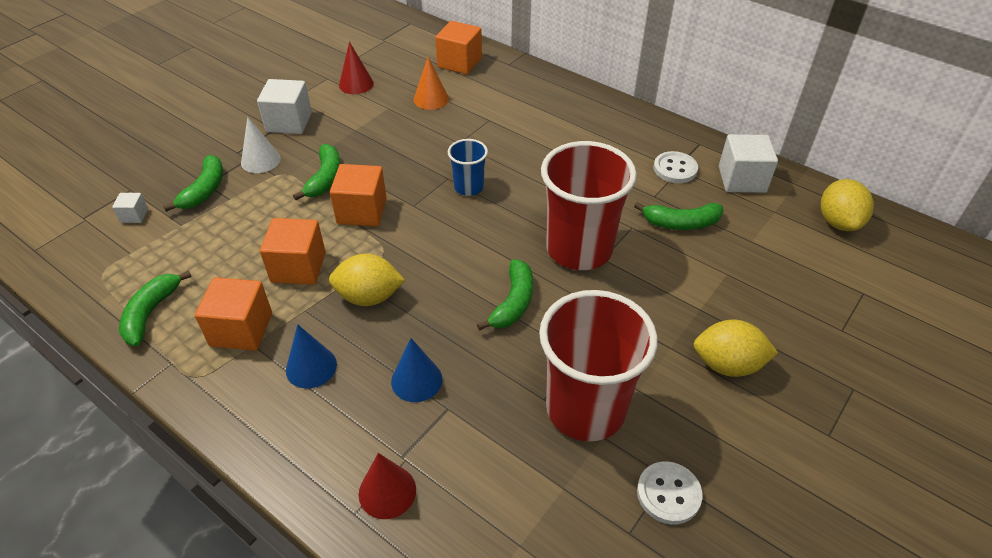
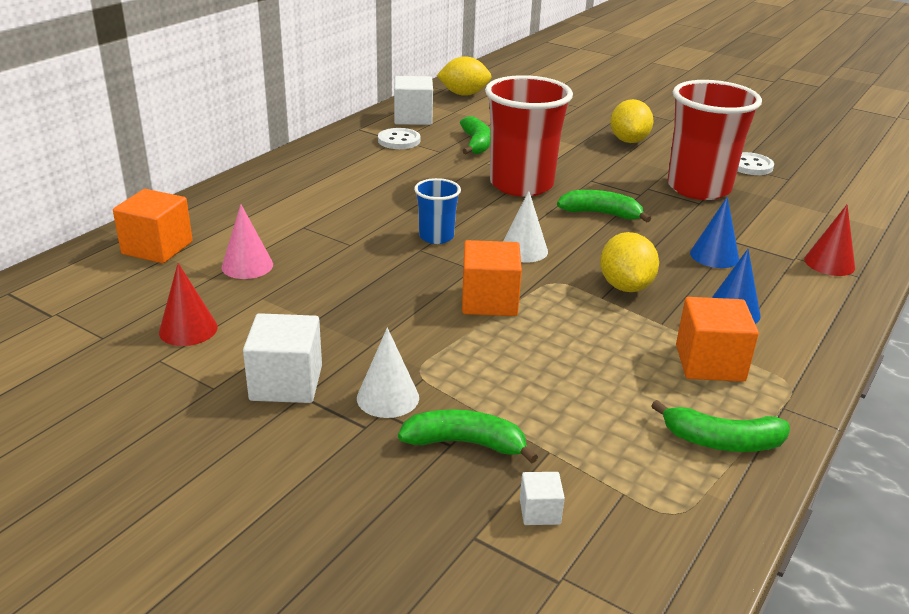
camera: 95 degrees left, 15 degrees down
orange cube [260,218,326,285] -> none
green banana [293,144,341,200] -> none
orange cone [414,57,449,110] -> pink cone [222,204,273,279]
none -> white cone [503,191,548,262]

